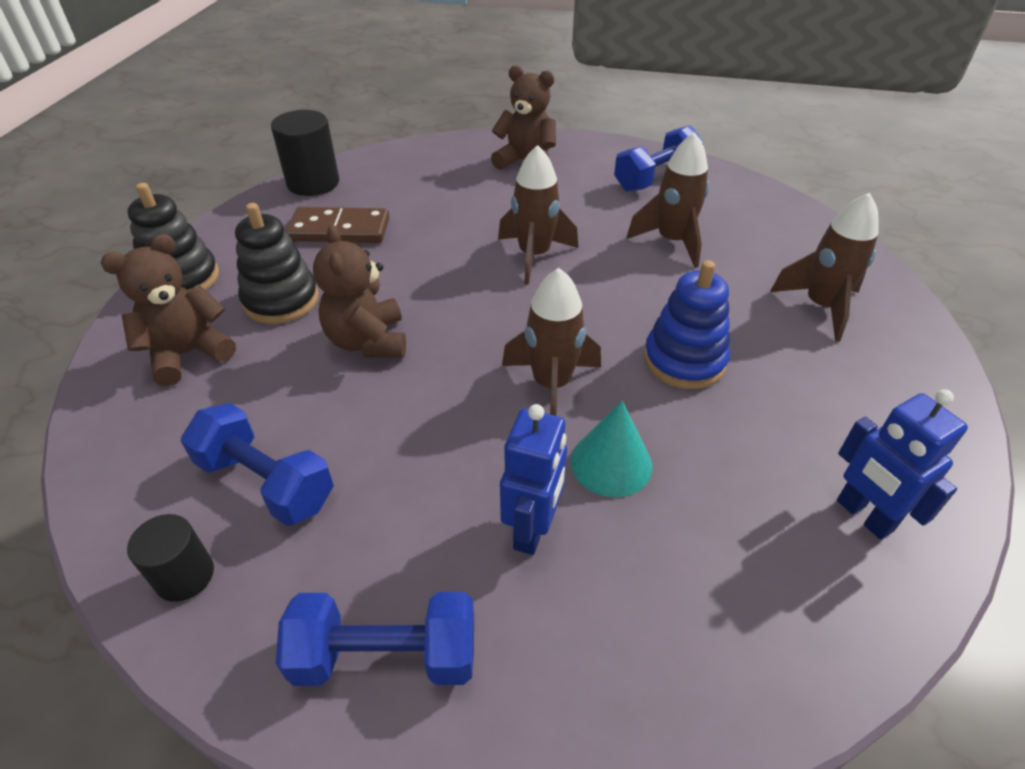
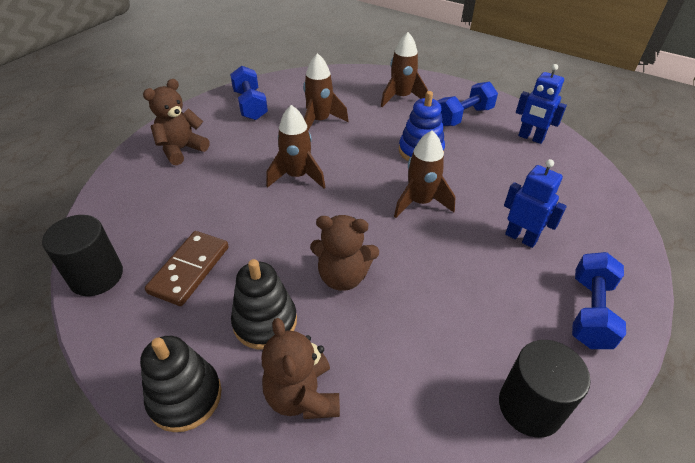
camera: 70 degrees left, 0 degrees up
black cylinder [127,514,214,602] -> black cylinder [499,340,591,438], size x1.64
blue dumbbell [181,403,334,526] -> blue dumbbell moved to [437,82,498,126]
turquoise cone [571,401,652,497] -> none
blue robot [837,389,968,540] -> blue robot turned 45 degrees clockwise [516,64,567,144]

